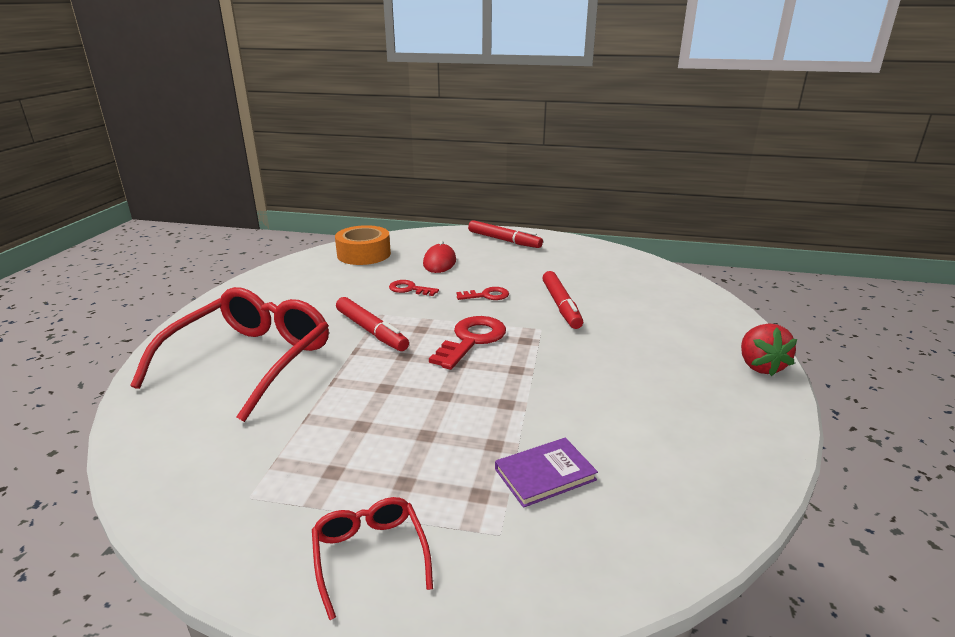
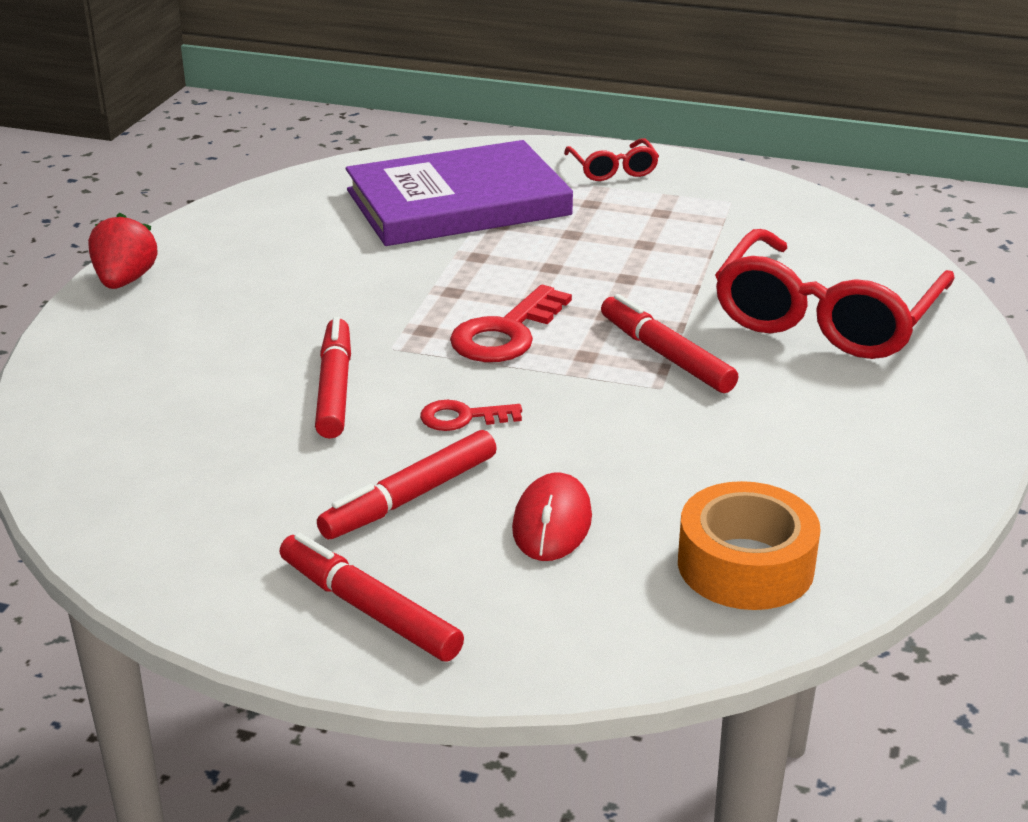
camera: 175 degrees left, 5 degrees up
red key [389,280,439,296] -> none
purple book [495,438,598,508] -> purple book [346,140,573,246], size x2.42
none -> red marker [317,430,497,539]

